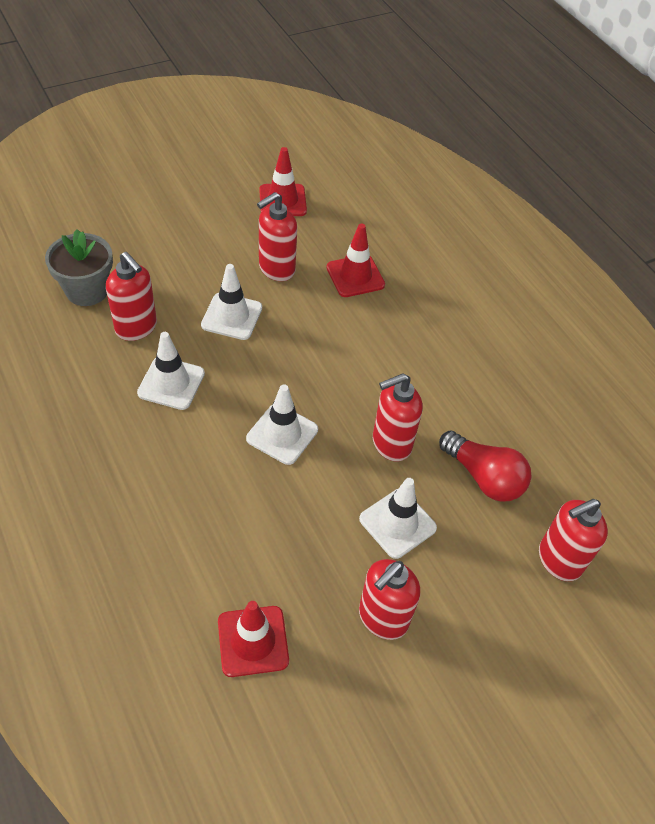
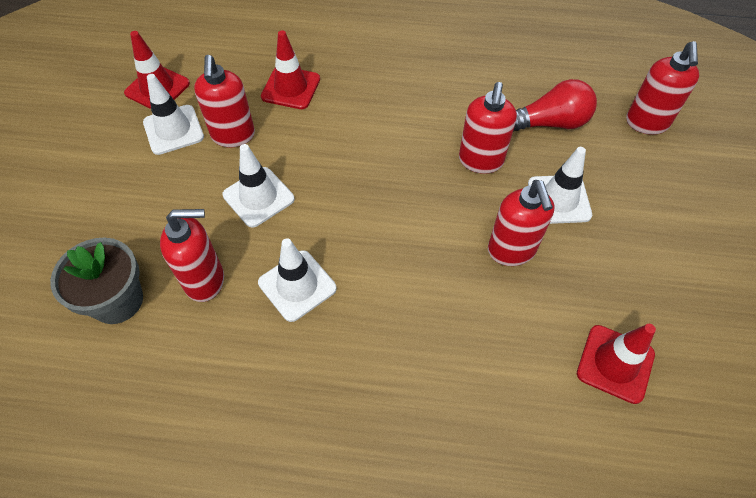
camera: 50 degrees left, 5 degrees up
white traffic cone [246,385,318,465] -> white traffic cone moved to [143,74,204,155]
red soap dispenser [359,559,420,640] -> red soap dispenser moved to [488,180,554,266]

